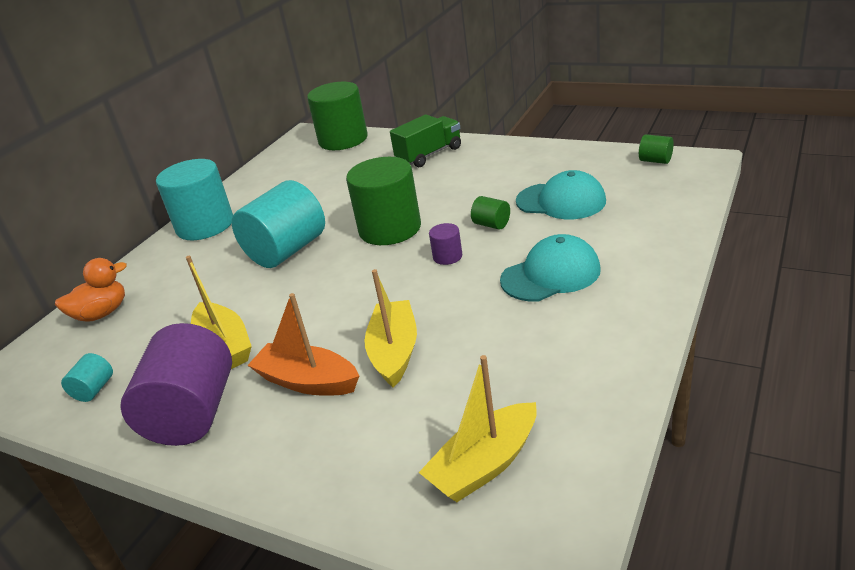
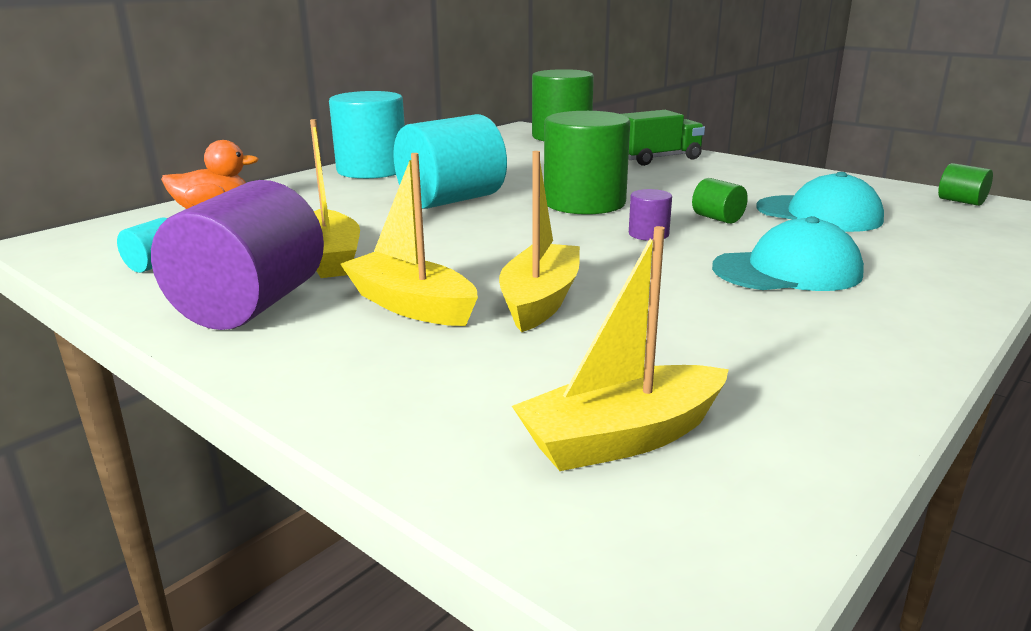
camera: 10 degrees right, 10 degrees down
orange boat [248,293,359,395] -> yellow boat [341,153,478,326]

